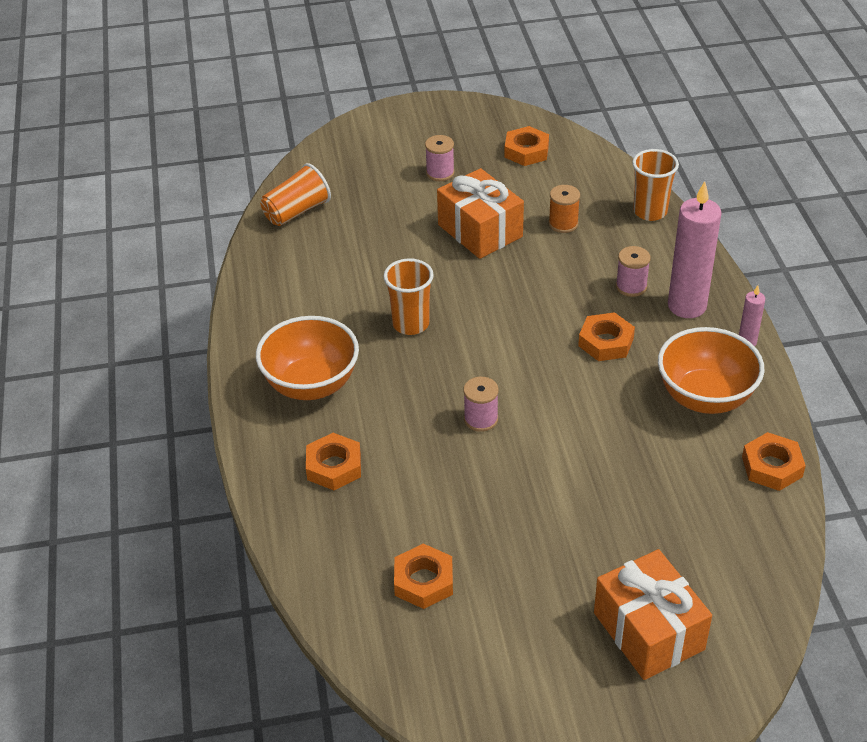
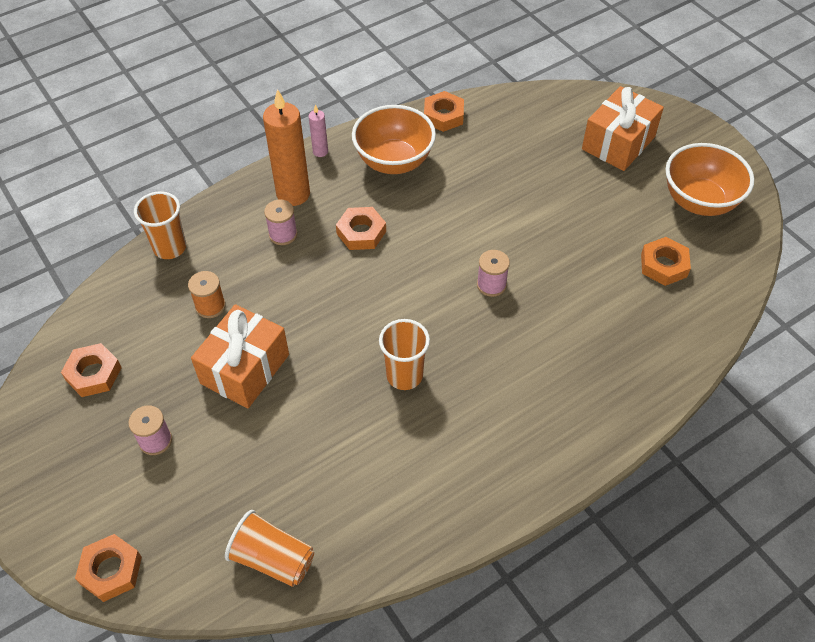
camera: 115 degrees left, 10 degrees up
orange bowl [256,316,359,400] -> orange bowl moved to [666,143,754,216]
orange nut [306,433,361,490] -> orange nut moved to [75,534,142,602]
pink candle [668,181,722,318] -> orange candle [263,89,310,206]

